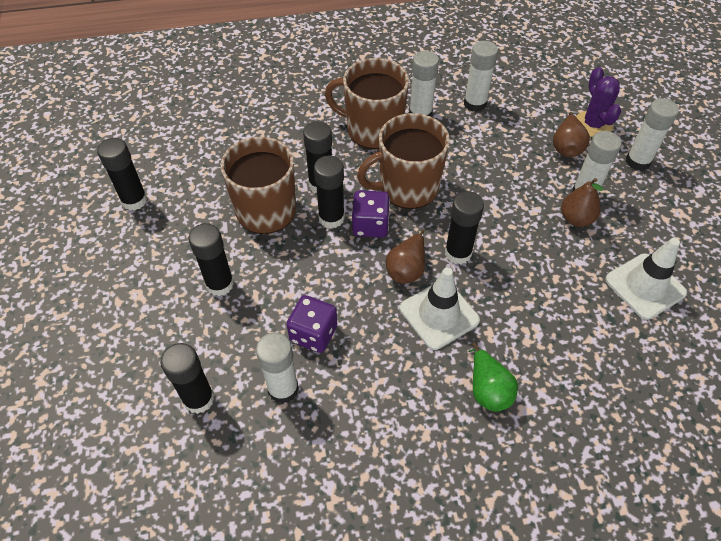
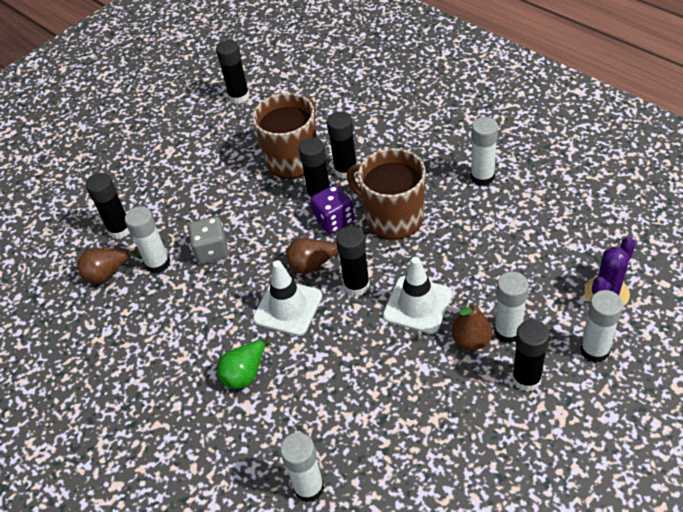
camera: 60 degrees right, 5 degrees down
black glue stick [188,223,234,296] -> black glue stick moved to [512,320,550,392]
purple dice [287,295,337,353] -> grey dice [188,217,229,264]
brown mug [325,58,409,149] -> none
white glue stick [464,41,498,112] -> white glue stick moved to [280,432,324,503]
brown pear [553,112,590,157] -> brown pear moved to [77,248,142,284]
white traffic cone [605,238,687,320] -> white traffic cone moved to [383,257,452,334]

